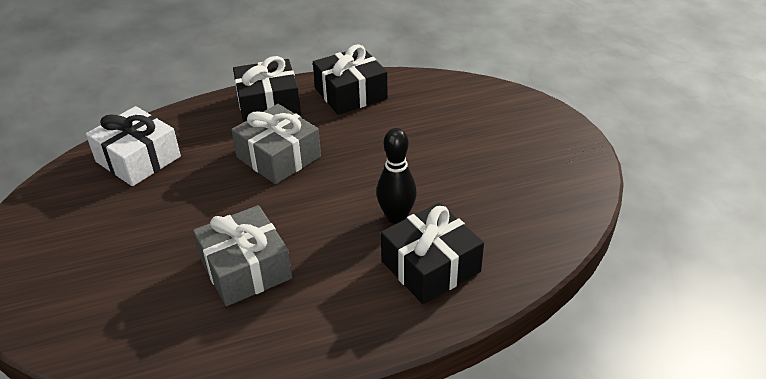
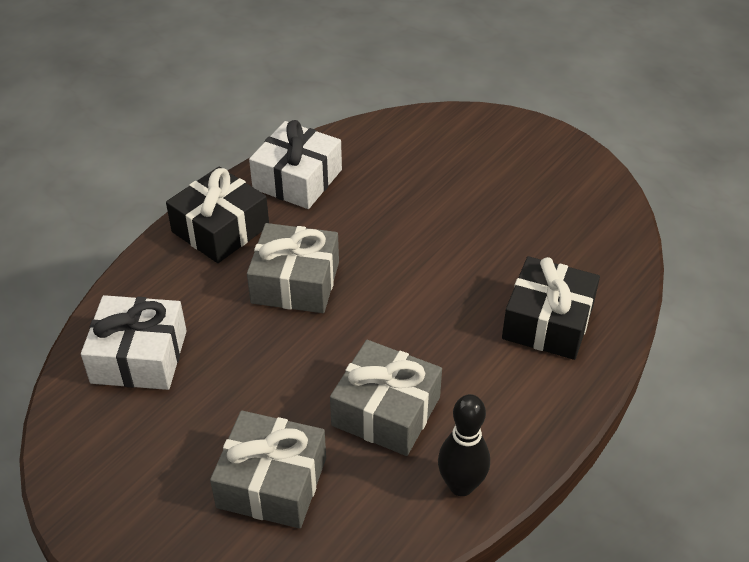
camera: 35 degrees left, 5 degrees up
black gift [313,44,388,115] -> white gift [249,120,342,209]
black bowling pin [376,128,417,224] -> black bowling pin moved to [438,394,490,496]
none -> grey gift [210,410,326,529]

